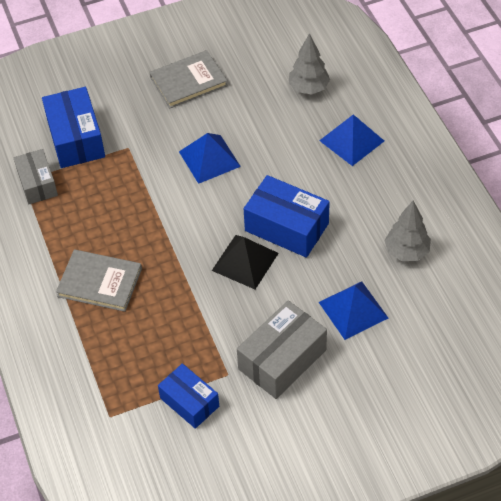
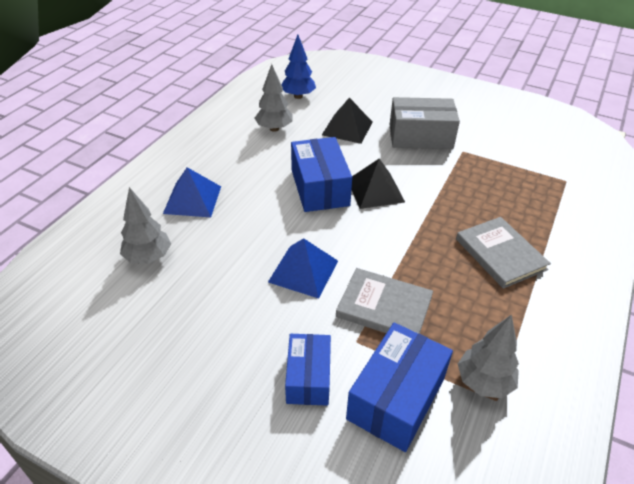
camera: 135 degrees left, 10 degrees down
grey box [14,149,58,204] -> grey tree [458,315,519,398]
grey book [149,50,228,108] -> grey book moved to [336,268,433,334]
blue box [158,363,219,429] -> blue box moved to [285,334,331,406]
blue pyramid [319,281,388,340] -> black pyramid [322,98,373,144]
none -> blue tree [281,35,316,99]

